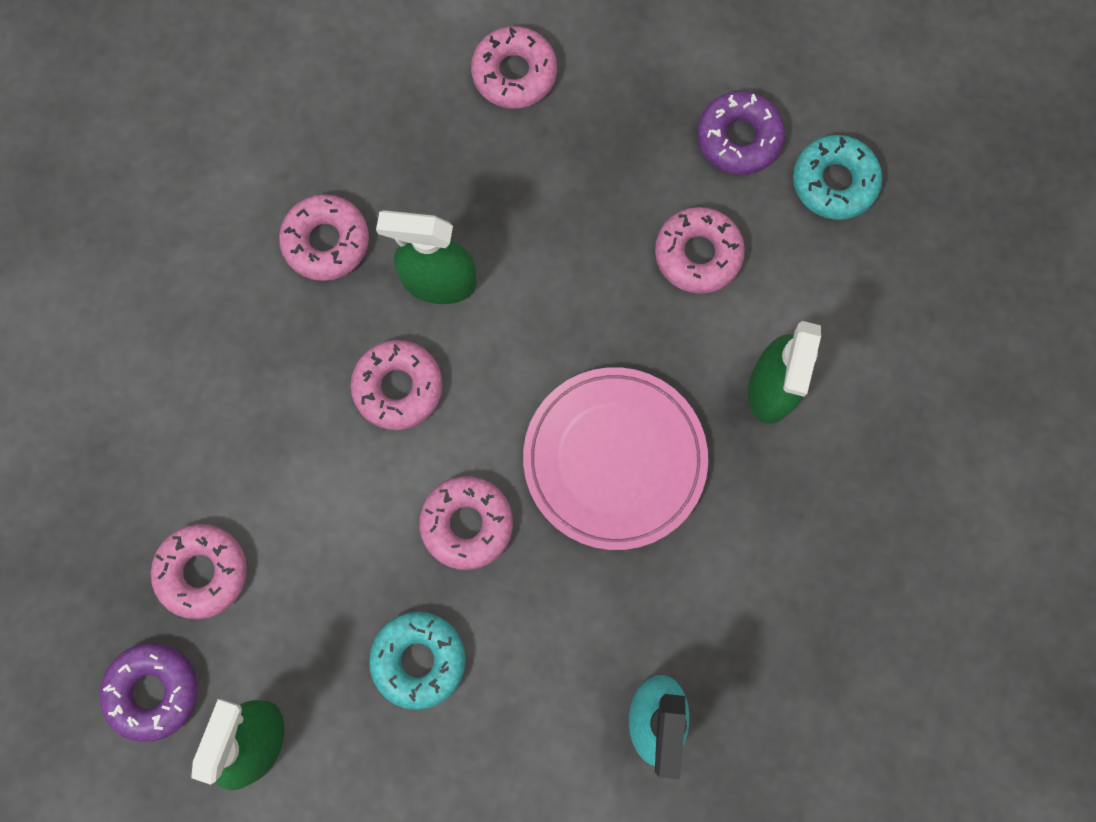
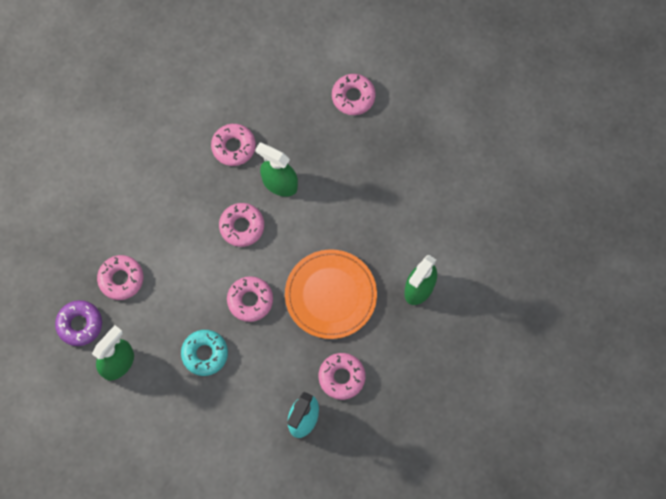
camera: 20 degrees right, 5 degrees down
pink plate [523,367,708,550] -> orange plate [285,249,377,339]
pink donut [655,207,745,294] -> pink donut moved to [319,353,366,400]
purple donut [697,91,785,175] -> none
turquoise donut [793,135,882,220] -> none

